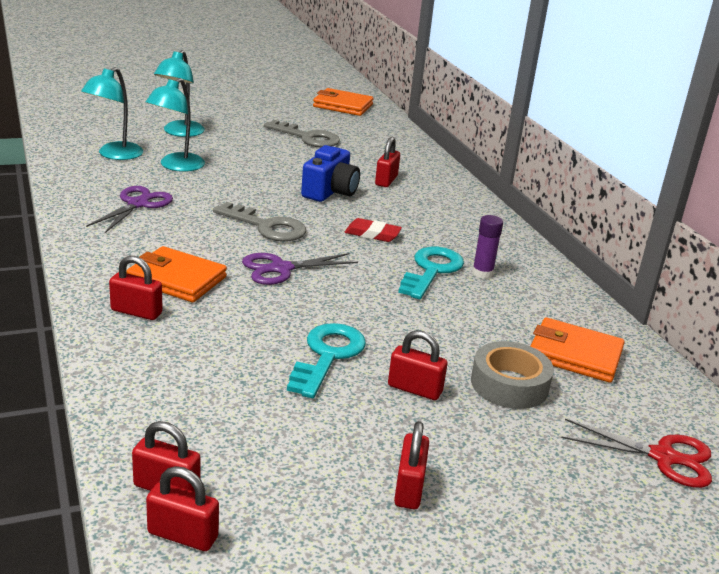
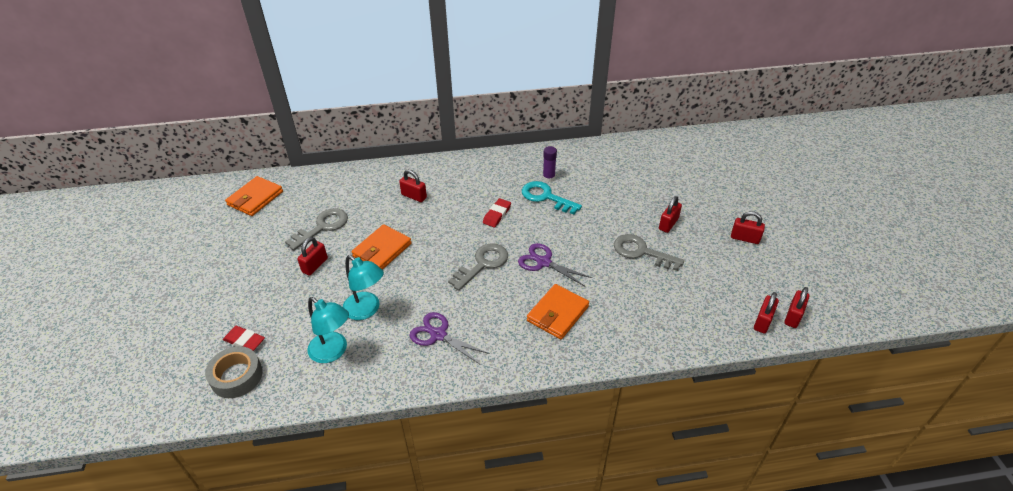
camera: 75 degrees left, 15 degrees up
red padlock [109,256,163,320] -> red padlock moved to [297,237,328,276]
turquoise lamp [154,50,205,137] -> none
purple scissors [242,253,358,285] -> purple scissors turned 135 degrees clockwise [518,243,592,286]
turquoise key [287,323,366,398] -> grey key [614,234,684,271]
blue camera [301,145,360,202] -> none
grey tape [471,341,554,409] -> grey tape moved to [205,346,263,398]
orange wallet [531,317,625,383] -> orange wallet moved to [351,224,412,270]
red scissors [561,419,712,488] -> none
none -> red eraser [223,326,265,351]

